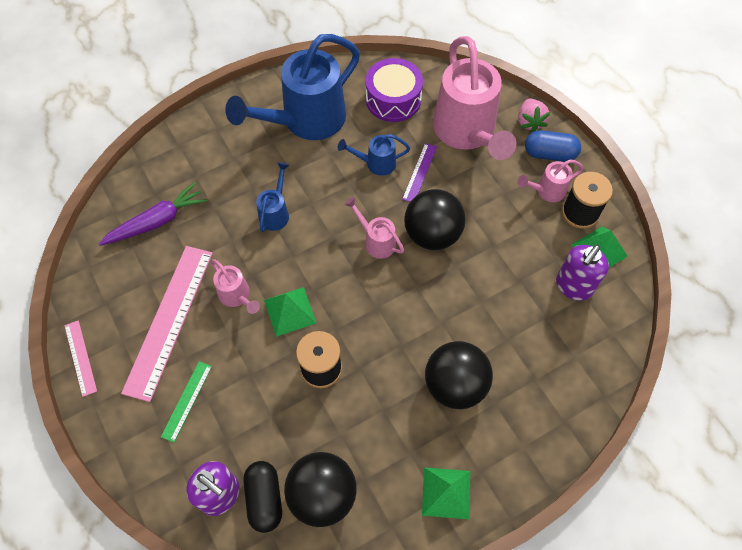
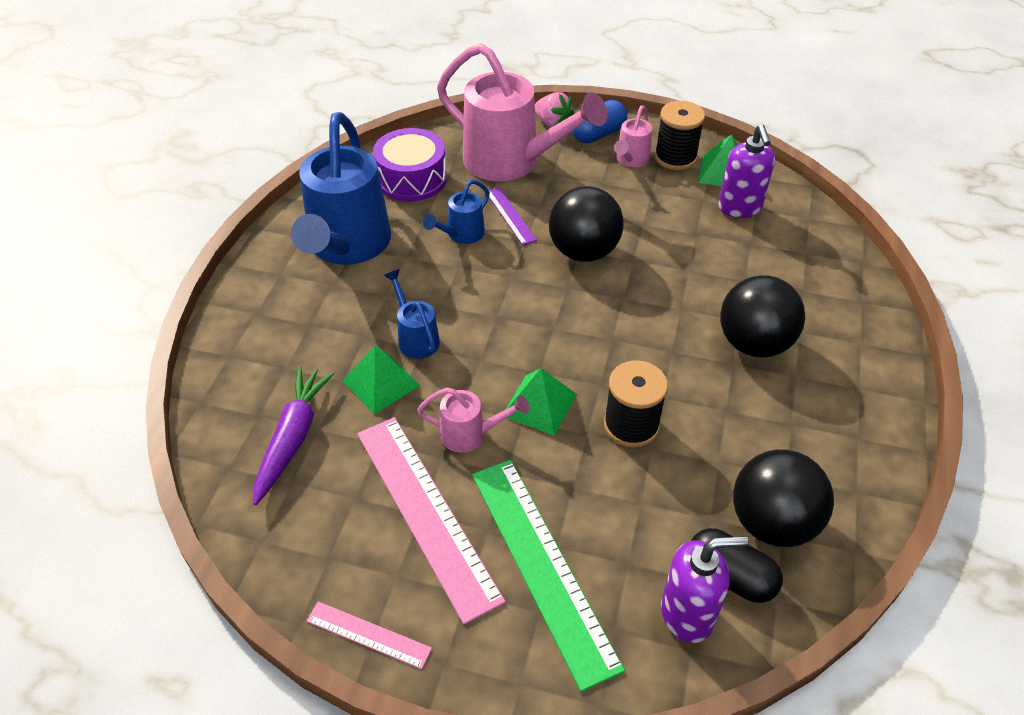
camera: 45 degrees left, 15 degrees down
green ruler [161,361,212,442] -> green ruler [472,460,625,692], size x2.09
pink watering can [344,197,404,259] -> none
green pyramid [422,467,470,519] -> green pyramid moved to [342,346,421,415]

